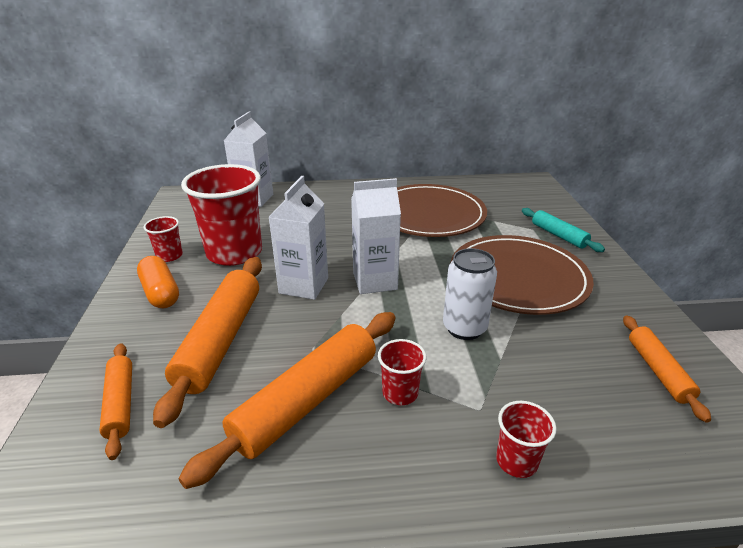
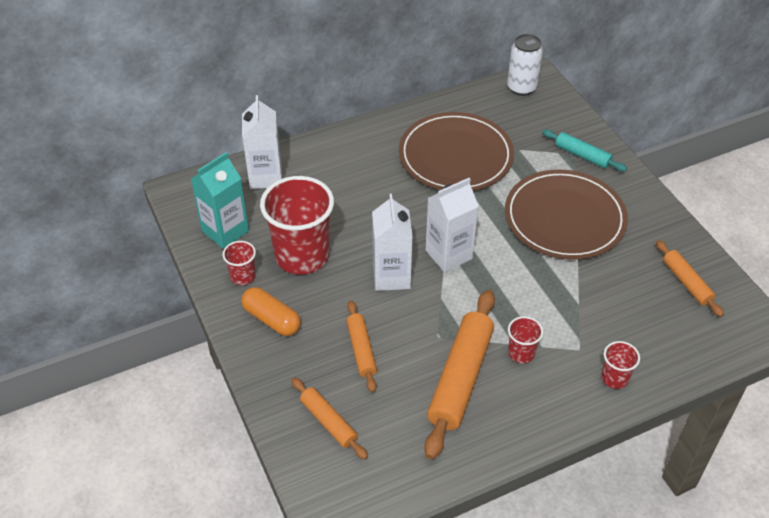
camera: 20 degrees left, 15 degrees up
orange rolling pin [153,257,262,428] -> orange rolling pin [346,301,377,393], size x0.55
white can [443,248,497,340] -> white can moved to [507,34,543,96]
none -> turquoise carton [191,152,249,249]

